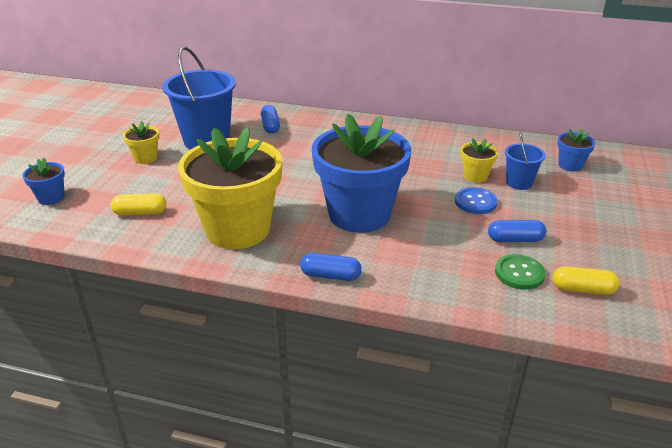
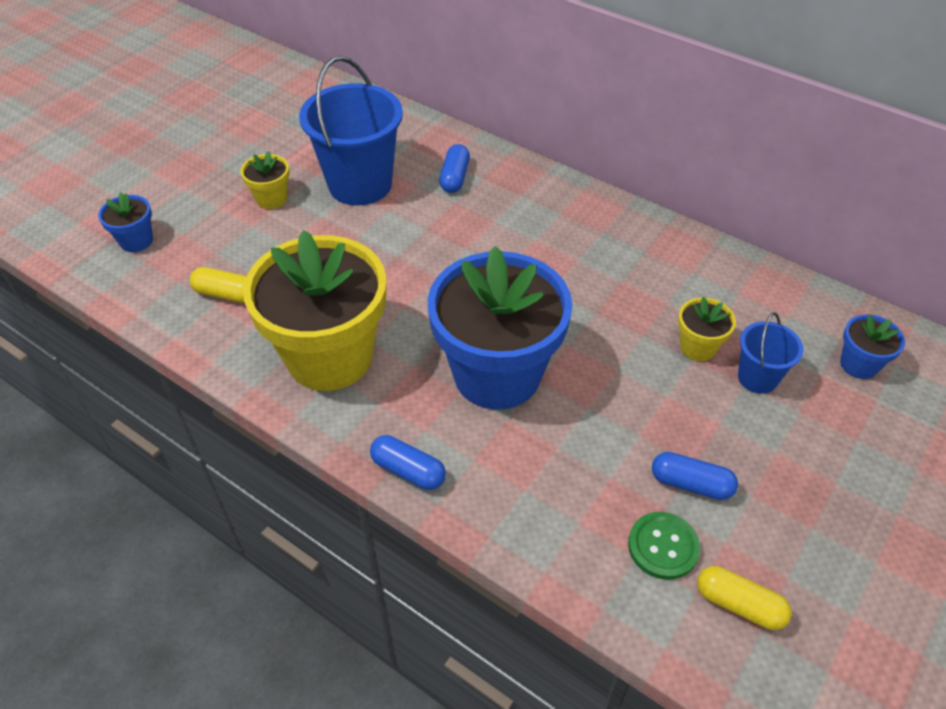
camera: 20 degrees right, 15 degrees up
blue button [455,187,497,214] -> none

